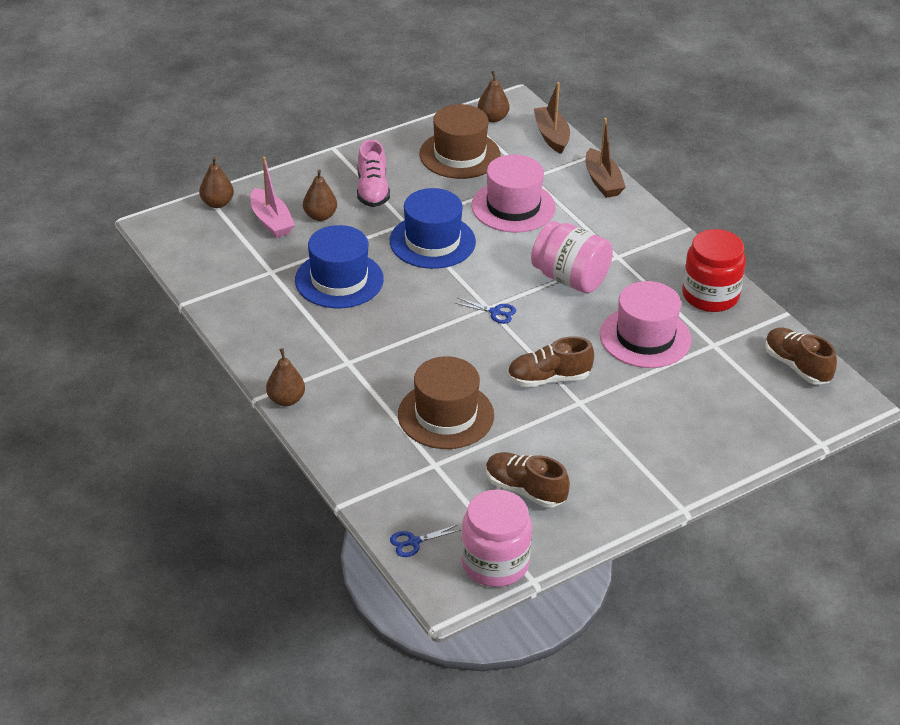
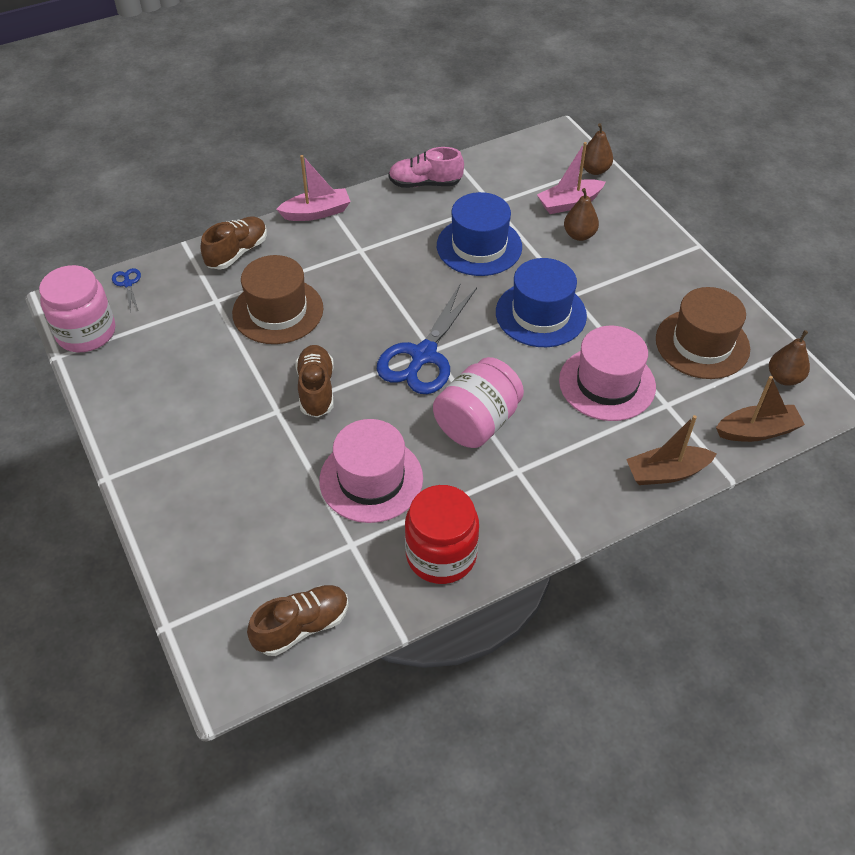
camera: 95 degrees right, 10 degrees up
brown pear [266,348,305,406] -> pink boat [276,155,351,221]
pink shoe [357,139,390,207] -> pink shoe moved to [388,147,464,188]
blue scissors [455,298,516,324] -> blue scissors [376,284,477,394], size x2.40
brown shoe [486,452,570,508] -> brown shoe moved to [200,217,267,269]

